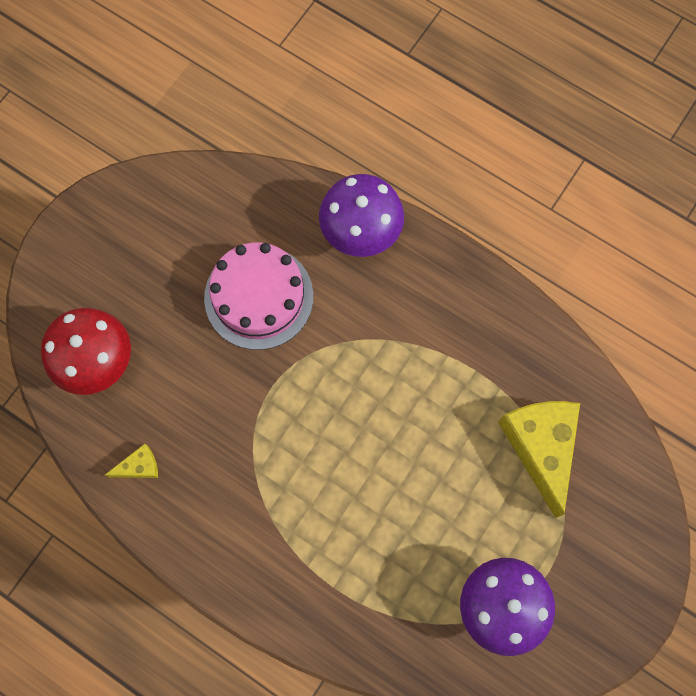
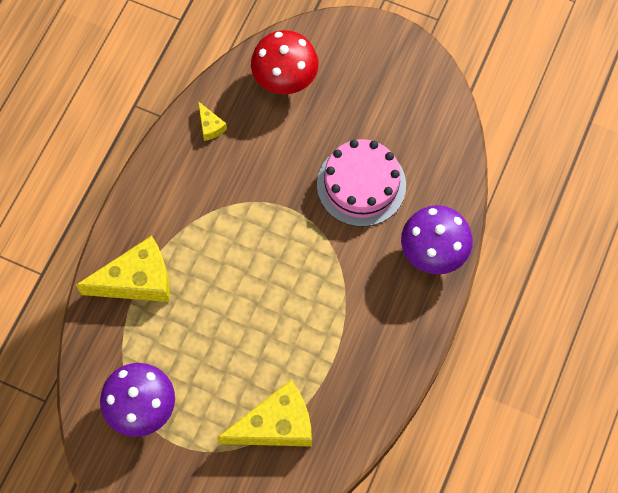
camera: 80 degrees right, 5 degrees down
none -> yellow cheese [76,236,170,302]

